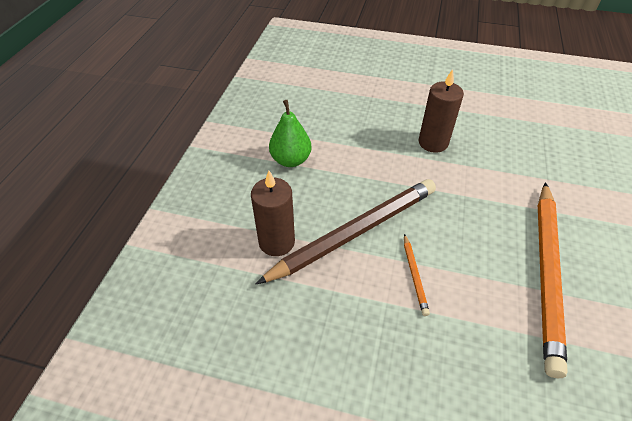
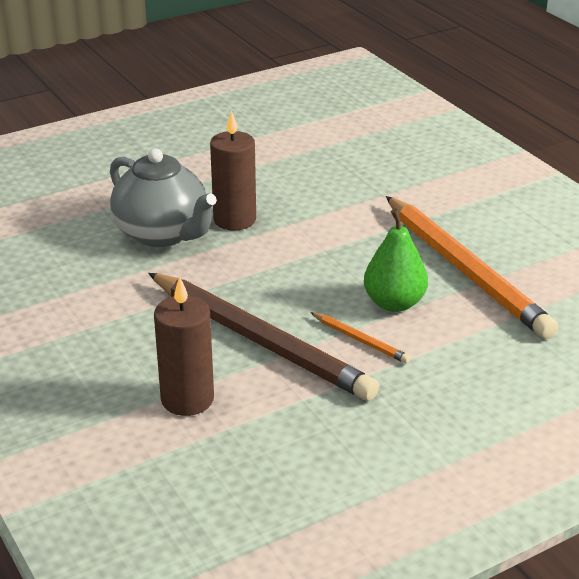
camera: 45 degrees left, 15 degrees down
brown pencil [256,179,436,284] -> brown pencil turned 120 degrees clockwise [148,273,379,401]
green pear [269,100,311,167] -> green pear moved to [364,209,428,312]
none -> grey teapot [110,148,217,247]

